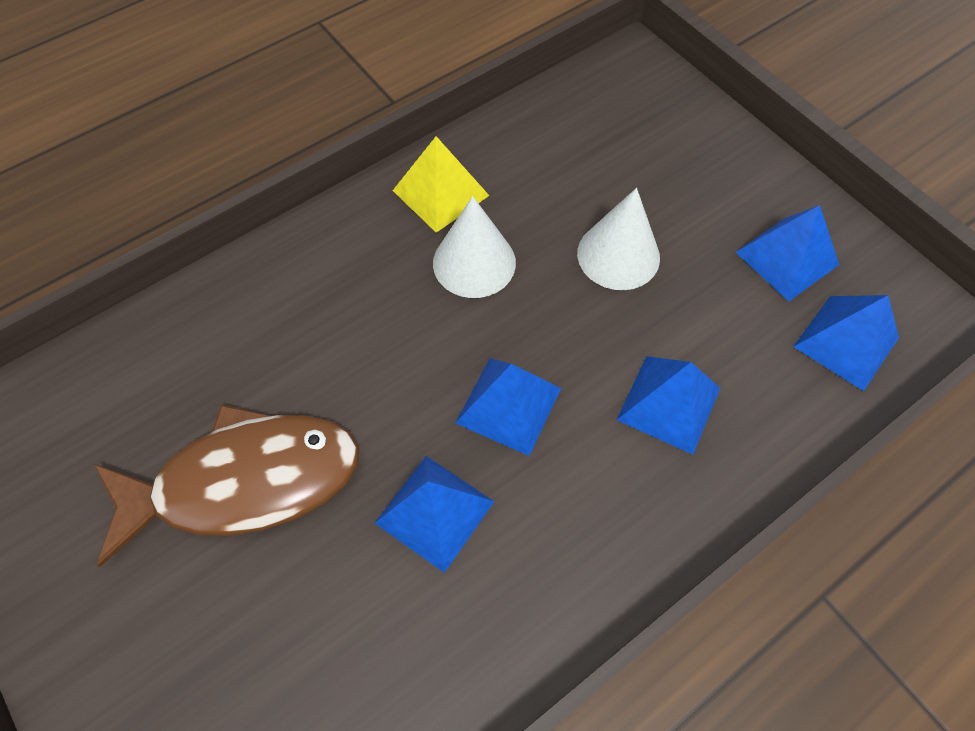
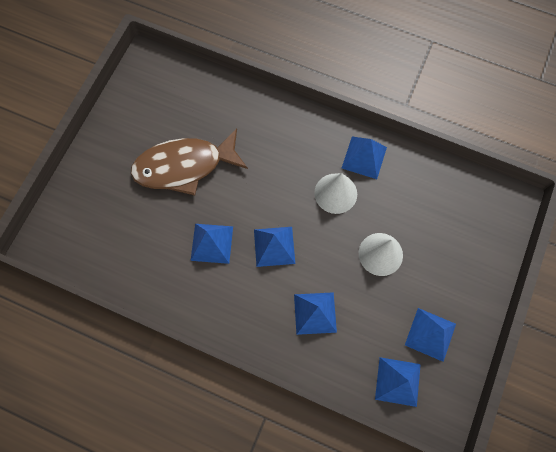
camera: 60 degrees right, 10 degrees up
brown fish [94,404,360,567] -> brown fish turned 120 degrees clockwise [131,128,248,196]
yellow pyramid [393,136,489,233] -> blue pyramid [342,137,387,179]

